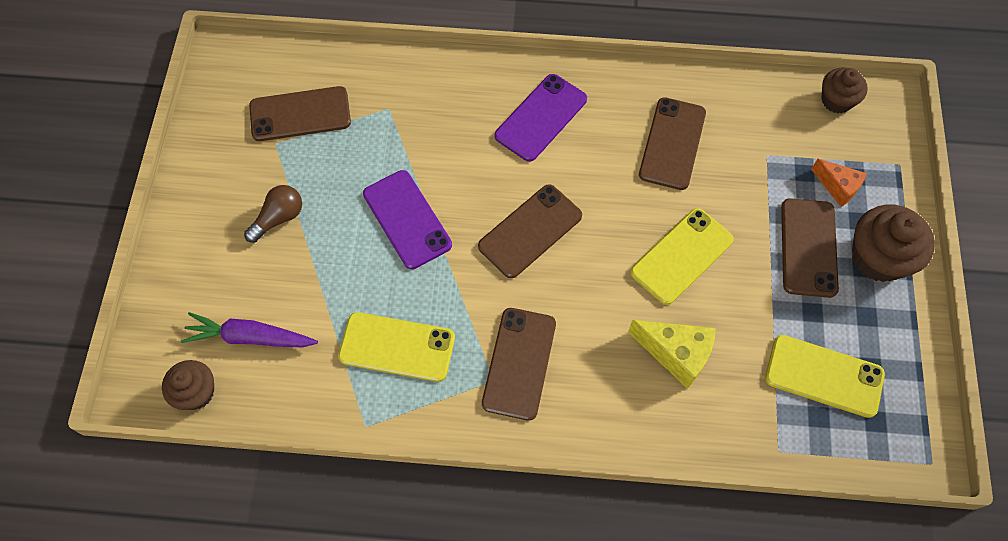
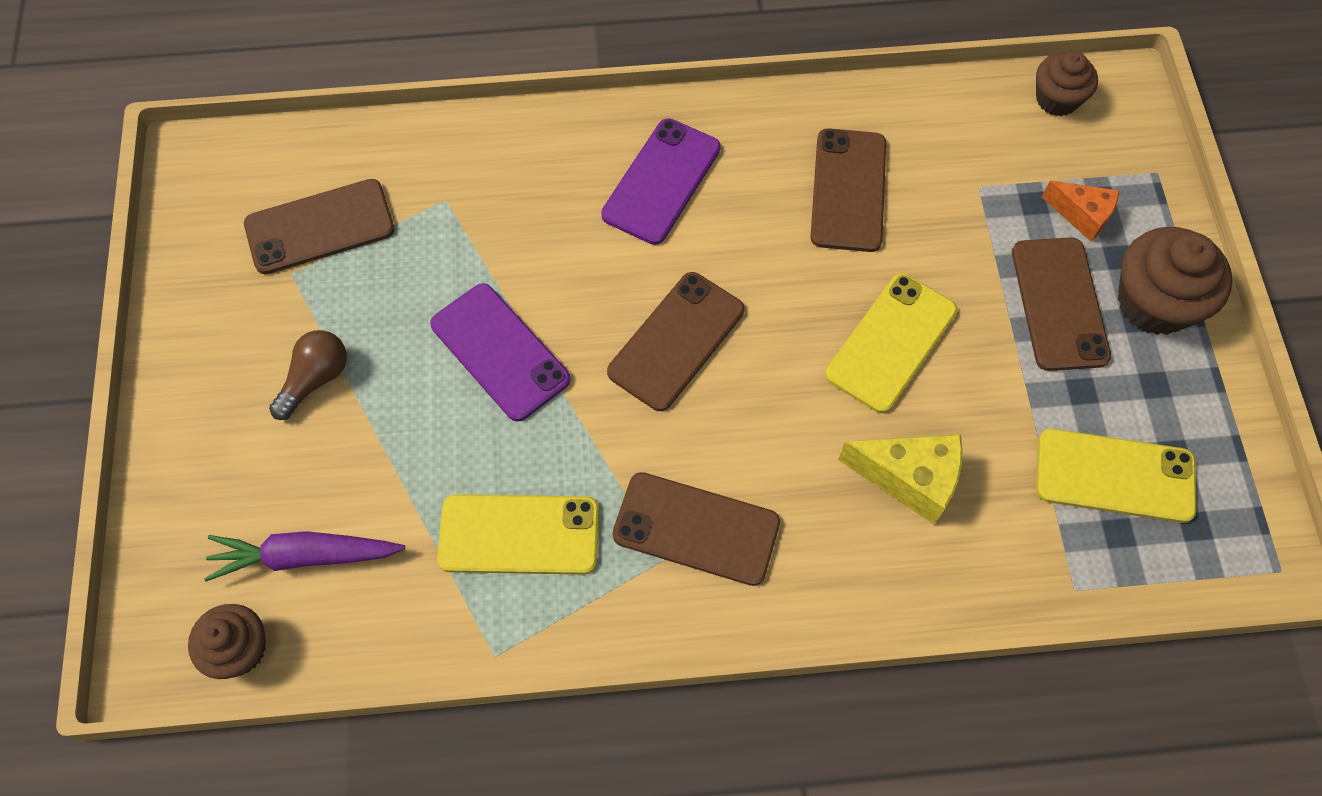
camera: 10 degrees left, 0 degrees up
brown phone [482,308,556,421] -> brown phone turned 75 degrees counterclockwise [612,472,780,586]

